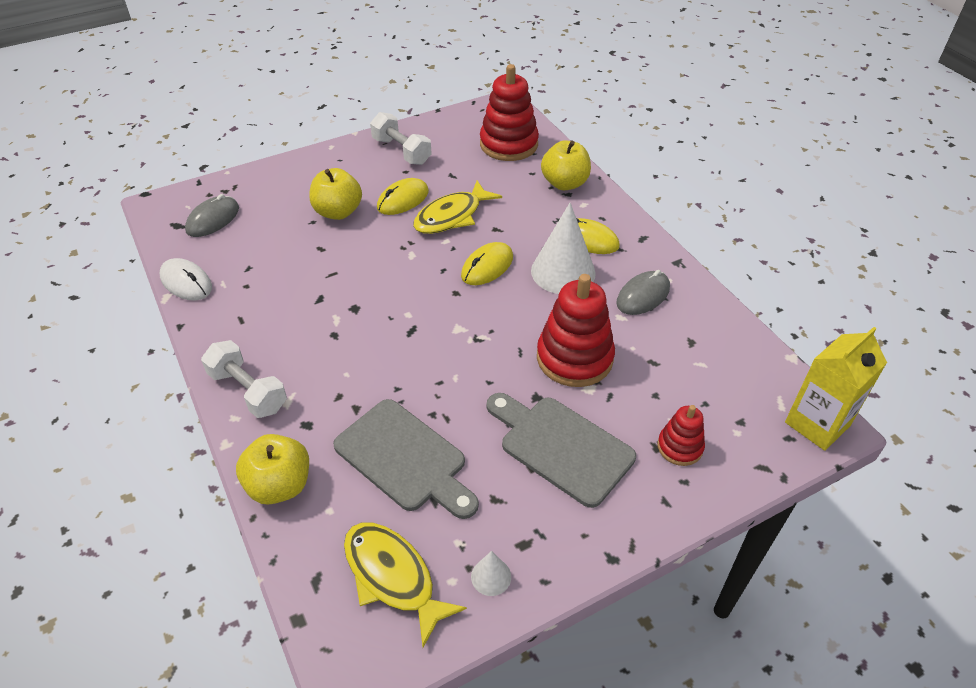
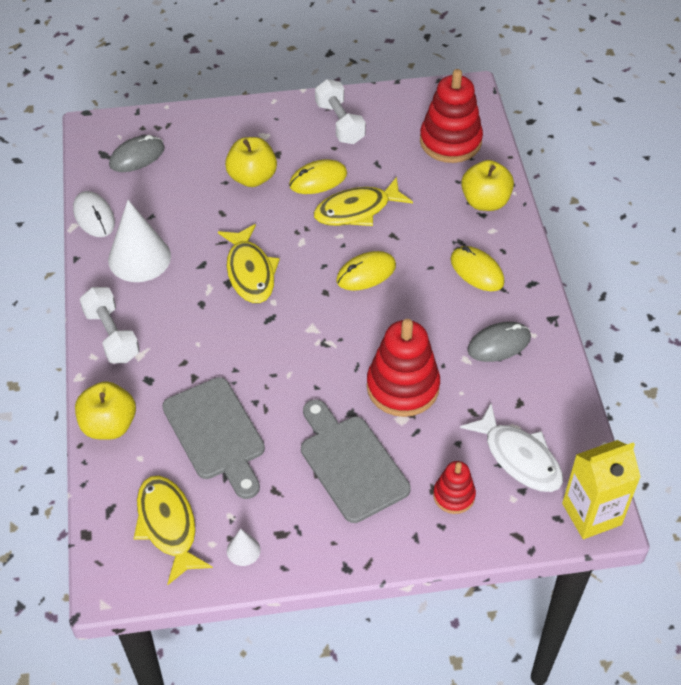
camera: 20 degrees right, 5 degrees up
white cone [531,203,596,294] -> white cone moved to [108,200,171,282]
none -> yellow fish [218,224,280,303]
none -> white fish [460,403,563,492]

